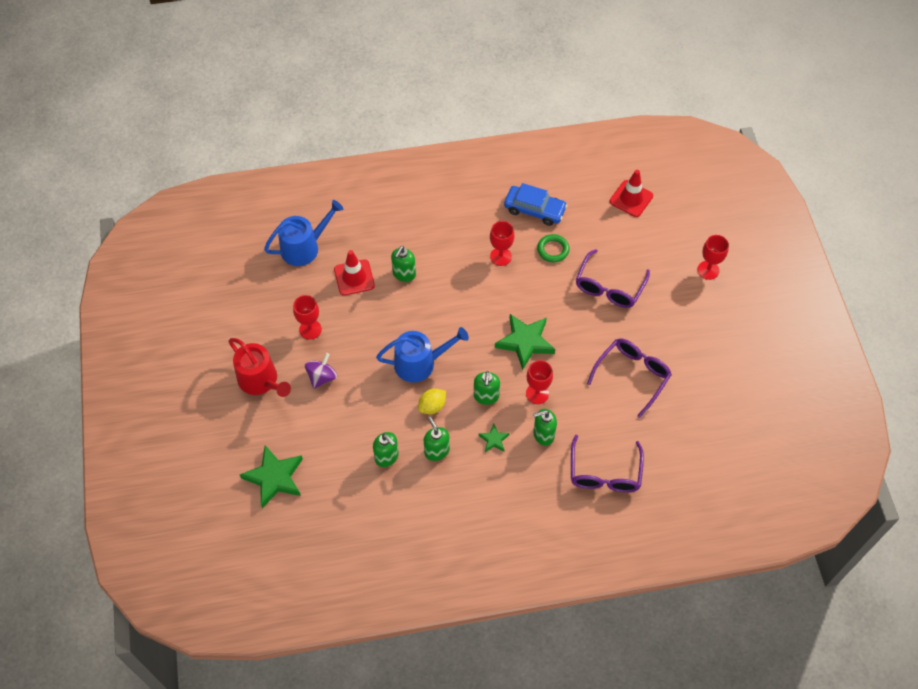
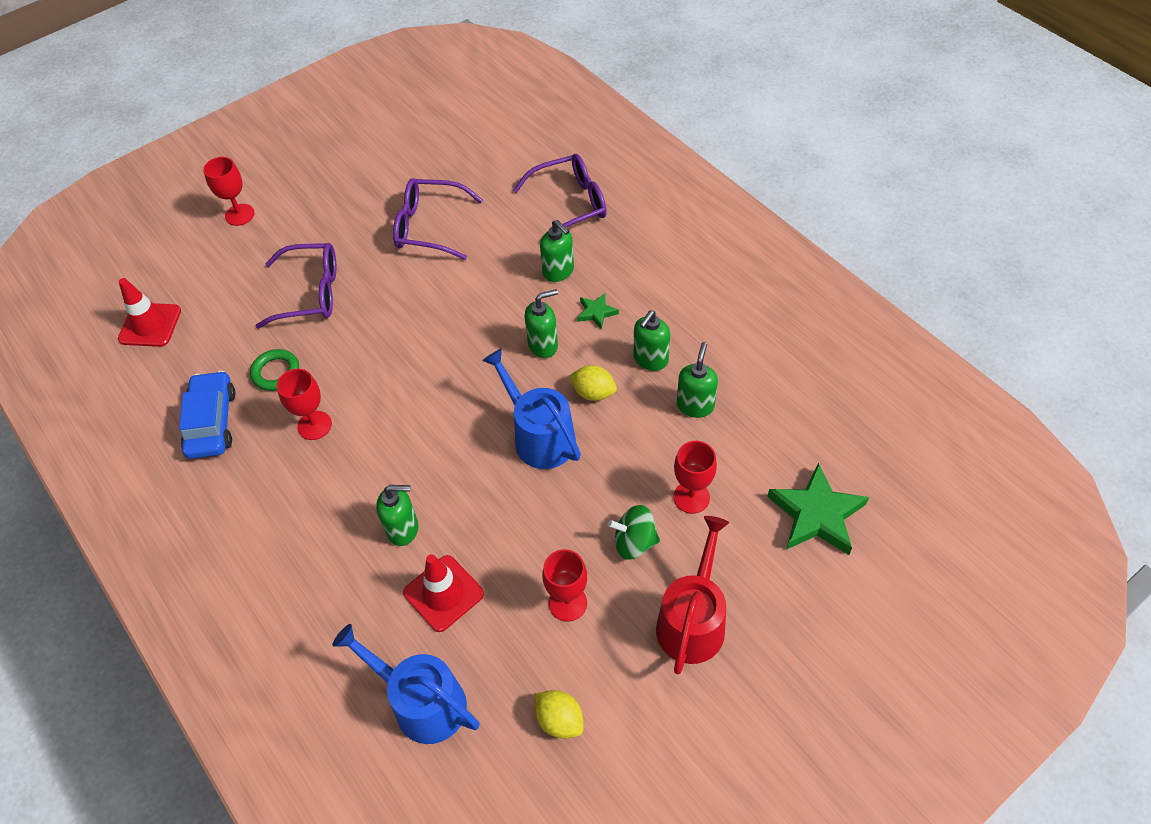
camera: 115 degrees left, 5 degrees down
purple spinning top [305,353,337,389] -> green spinning top [608,505,660,560]
green star [495,314,555,370] -> none
red goblet [526,360,553,404] -> red goblet moved to [673,441,717,514]
none -> yellow lemon [534,690,584,738]

